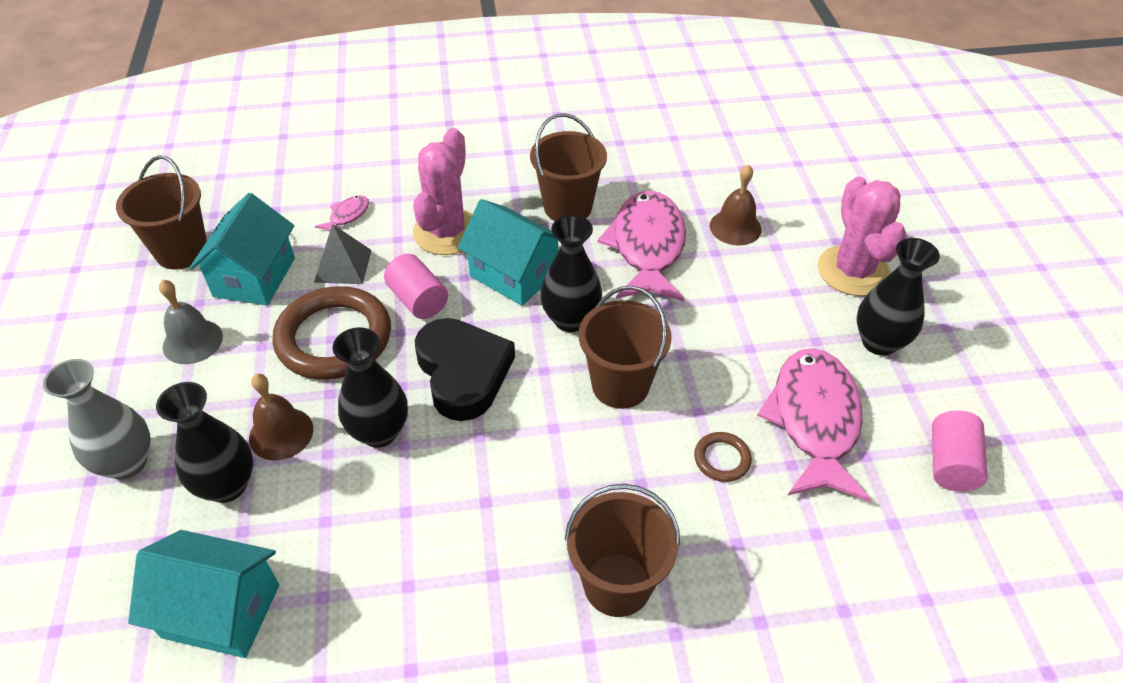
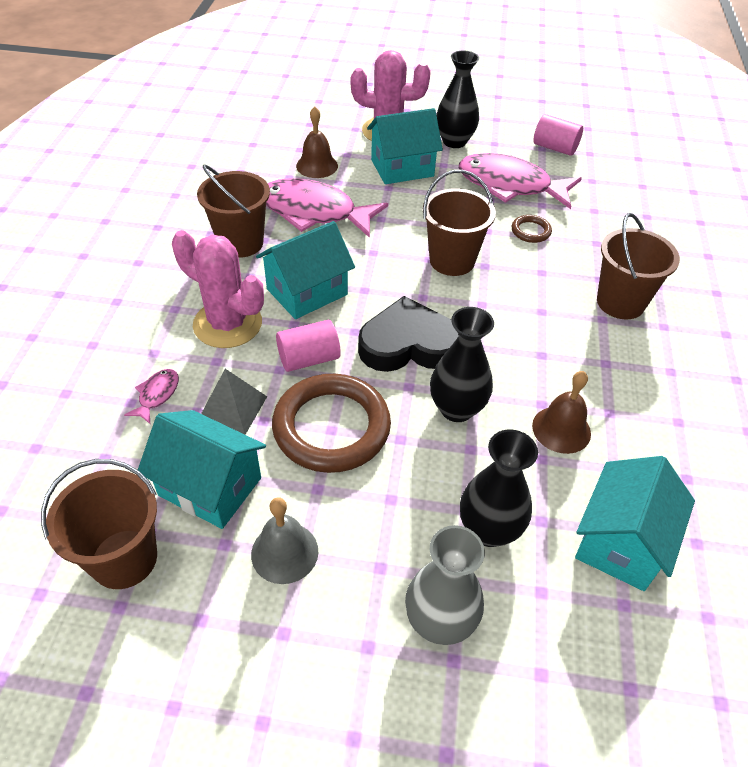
camera: 75 degrees left, 0 degrees up
brown bell [249,374,313,460] -> brown bell moved to [532,371,591,454]
pink fish [315,195,369,232] -> pink fish turned 60 degrees clockwise [124,369,179,424]
black vase [540,215,602,332] -> none
none -> turquoise house [367,108,443,184]

